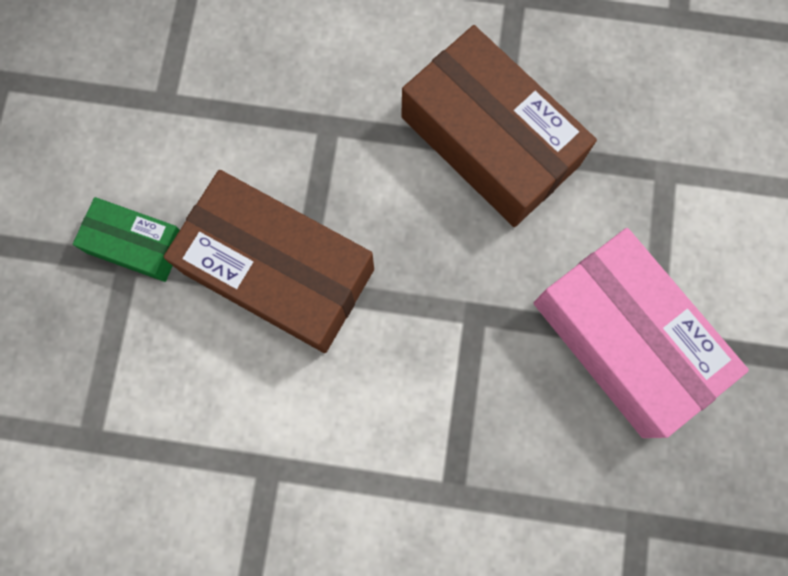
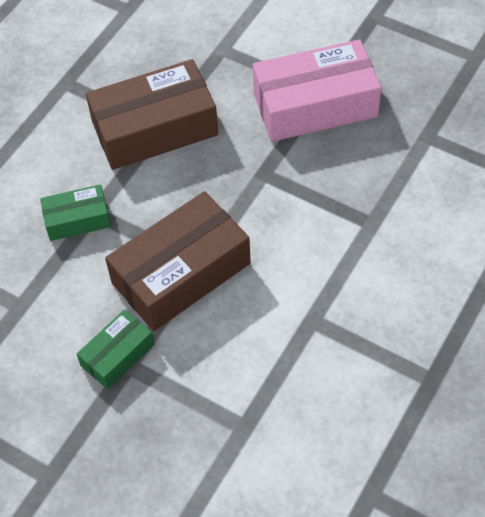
camera: 65 degrees left, 20 degrees down
none -> green box [40,185,111,241]

